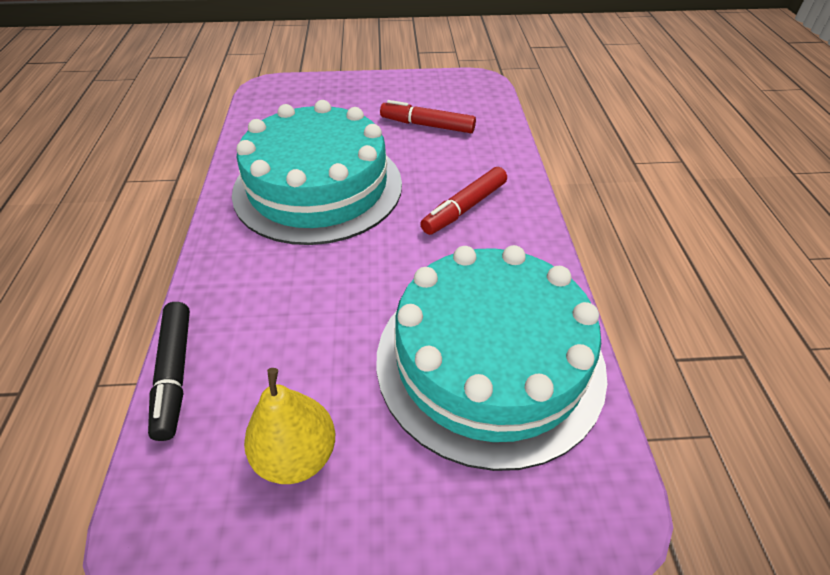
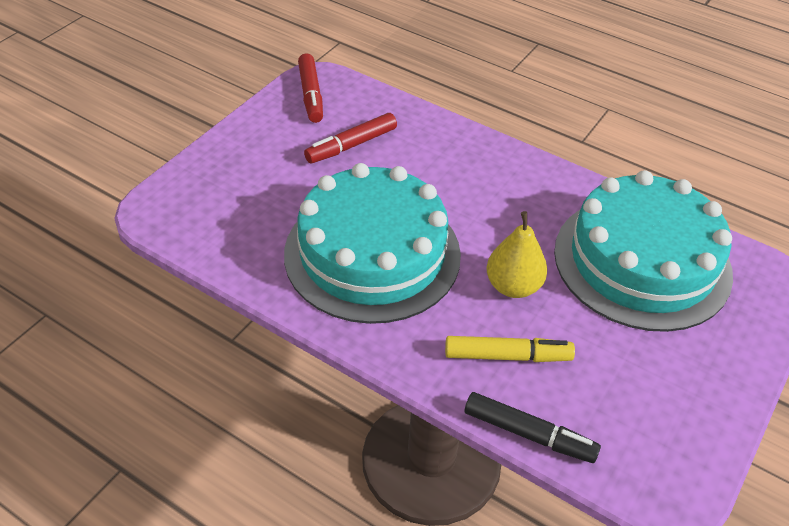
camera: 55 degrees left, 0 degrees up
yellow pear [244,368,335,484] -> yellow pear moved to [486,211,547,298]
red marker [420,167,507,235] -> red marker moved to [298,53,323,123]
none -> yellow marker [445,336,575,362]

